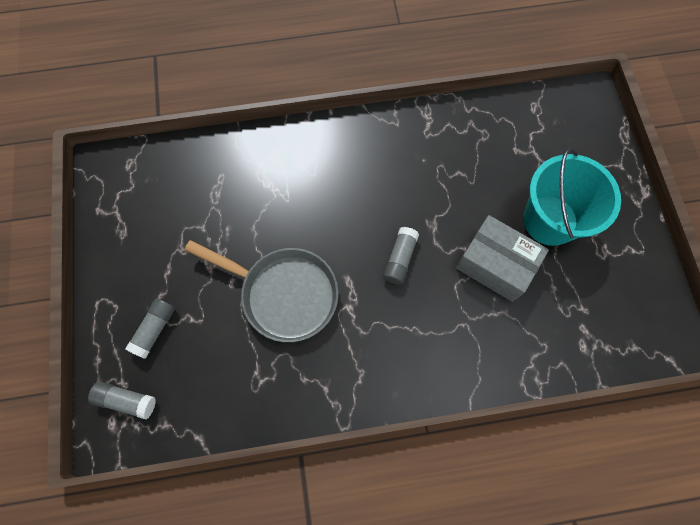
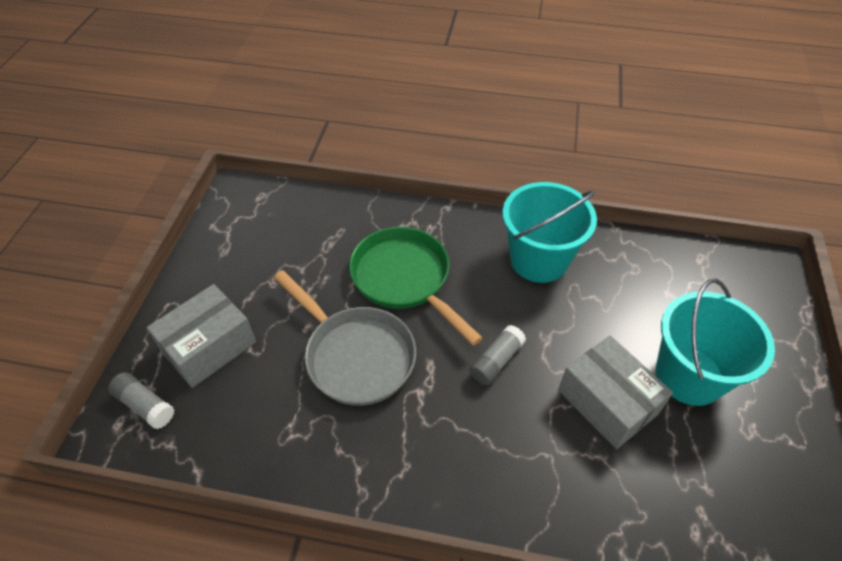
camera: 20 degrees right, 20 degrees down
grey glue stick [125,298,175,359] -> grey box [147,284,256,388]
none -> green pan [349,227,483,346]
none -> turquoise bucket [502,182,597,283]

